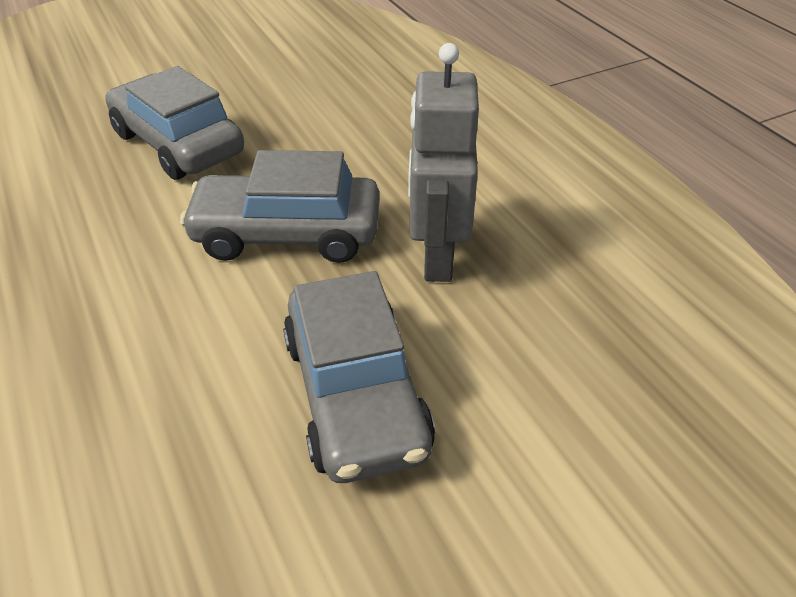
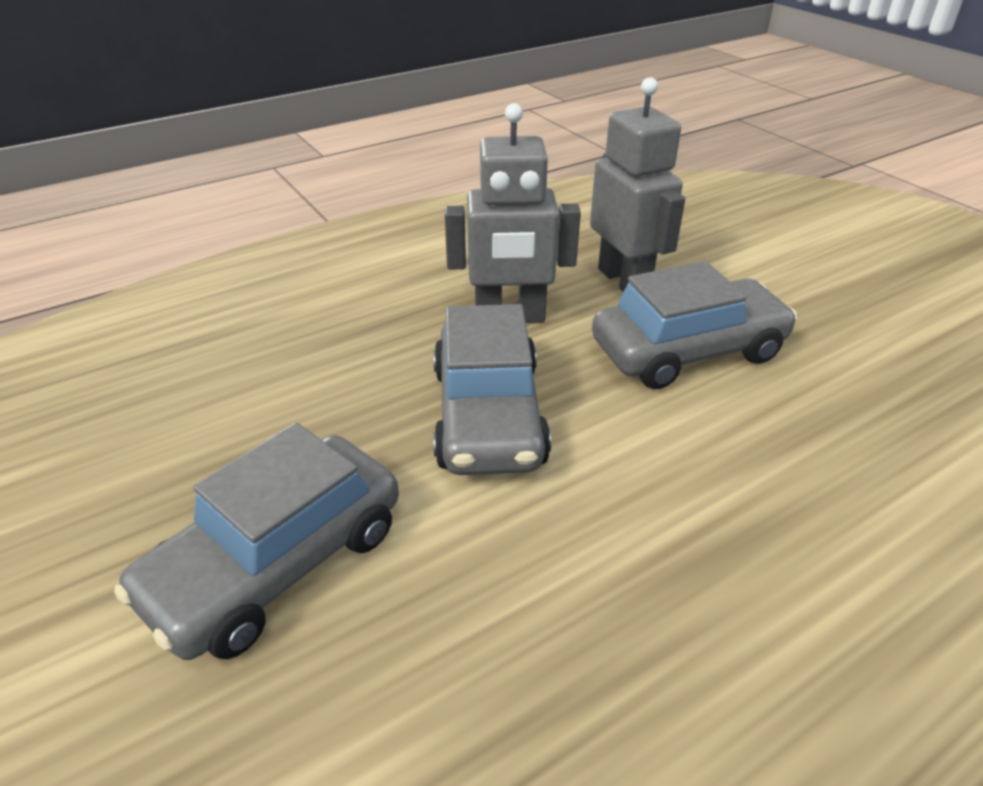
camera: 95 degrees left, 5 degrees down
none -> grey robot [590,77,685,292]

